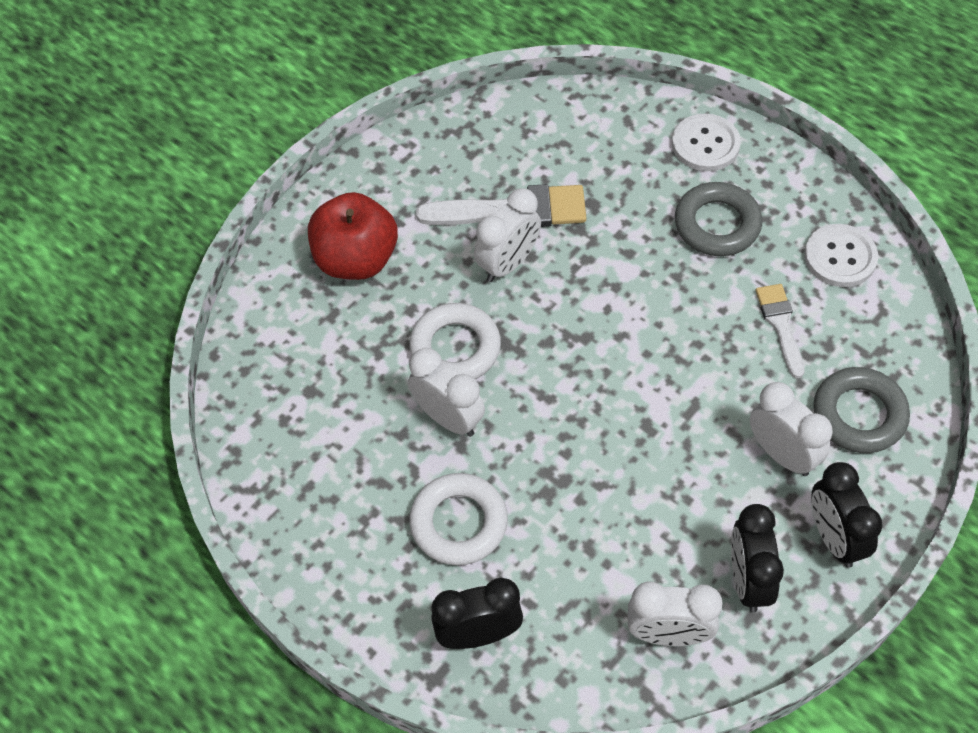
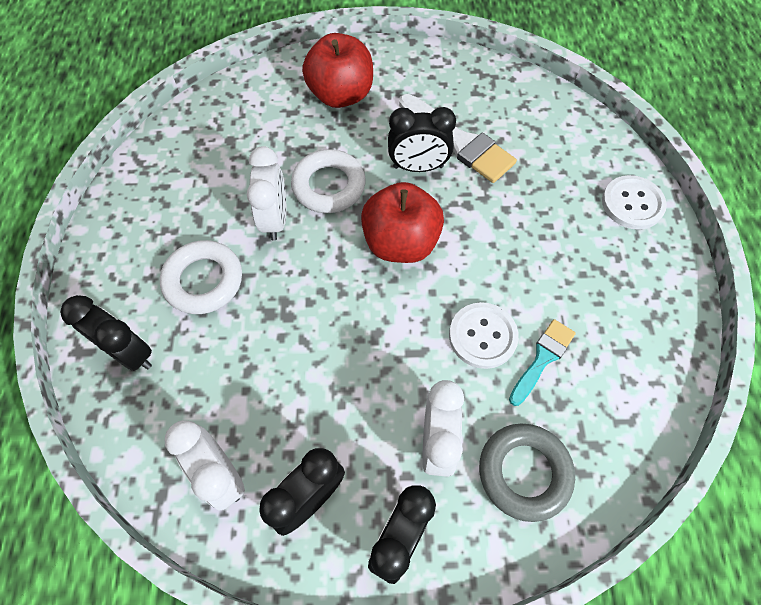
camera: 45 degrees right, 5 degrees up
white clock [474,188,541,282] -> black clock [388,107,456,172]
grey ring [675,182,762,256] -> none
white brush [756,284,805,378] -> turquoise brush [509,319,576,406]
white button [804,224,878,287] -> white button moved to [449,302,519,369]
none -> red apple [361,182,444,263]

